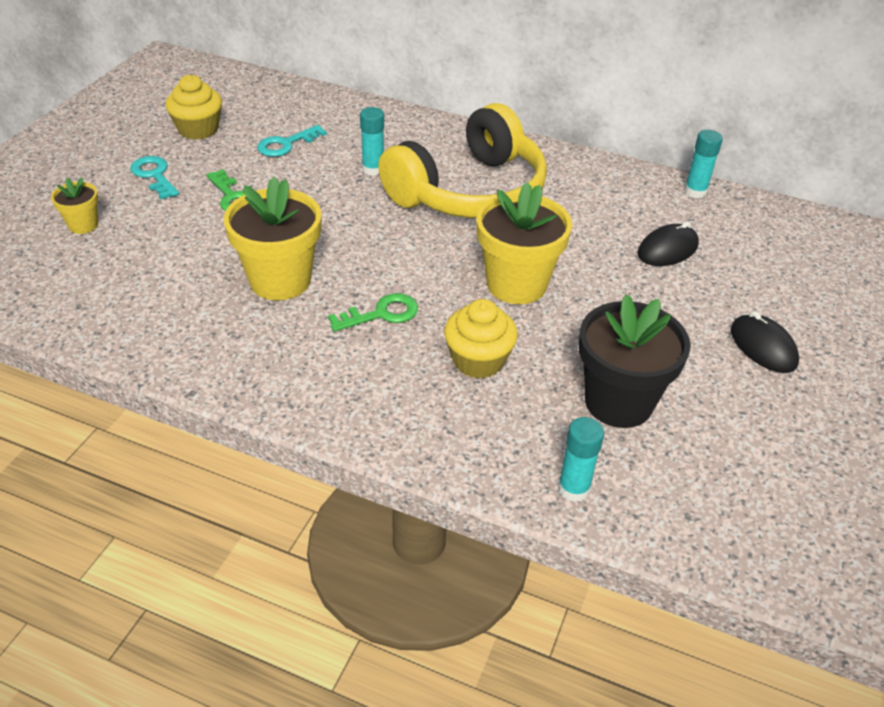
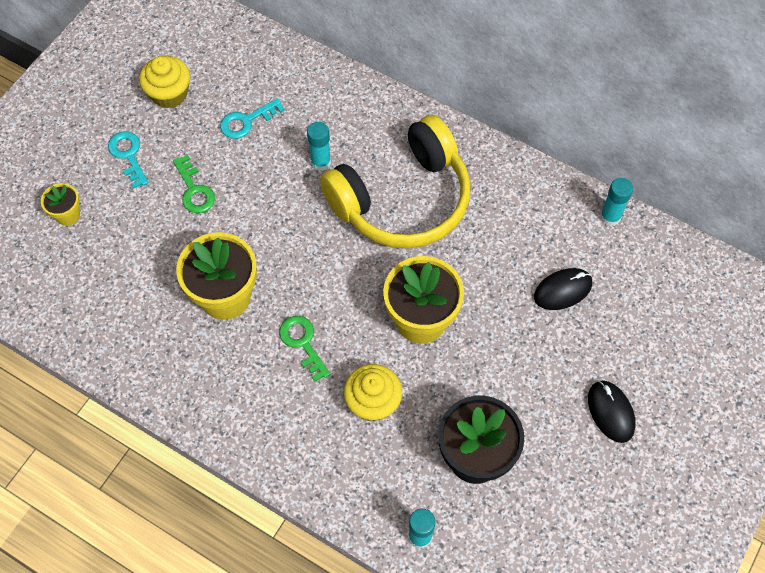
camera: 10 degrees right, 20 degrees up
green key [328,293,418,332] -> green key turned 105 degrees counterclockwise [279,316,330,382]

